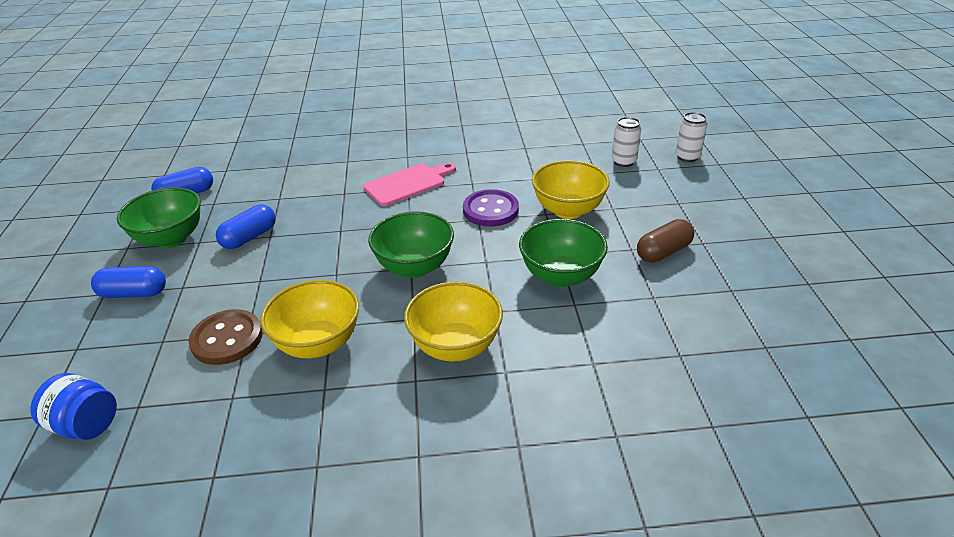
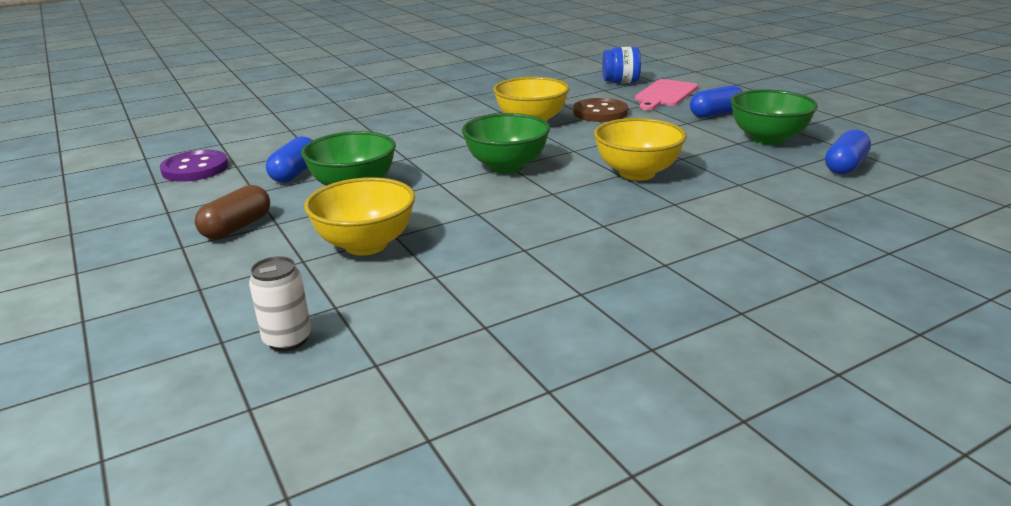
camera: 155 degrees right, 10 degrees down
blue capsule [216,204,276,249] -> blue capsule moved to [266,136,313,183]
pink cutting board [363,162,456,206] -> pink cutting board moved to [635,79,698,110]
yellow bowl [404,281,503,361] -> yellow bowl moved to [594,118,687,181]
purple button [463,189,519,227] -> purple button moved to [160,150,229,182]
white can [676,112,707,162] -> none

